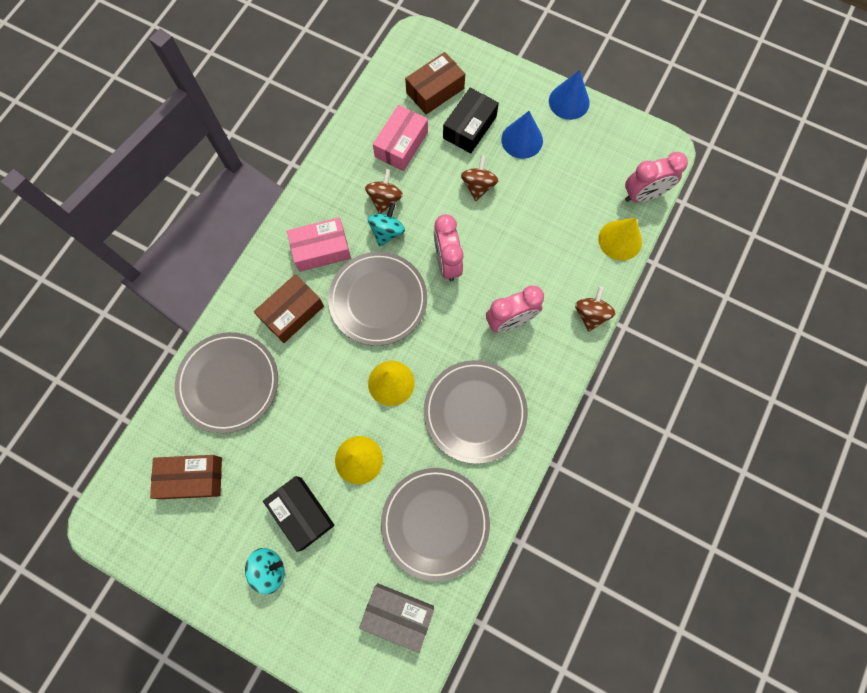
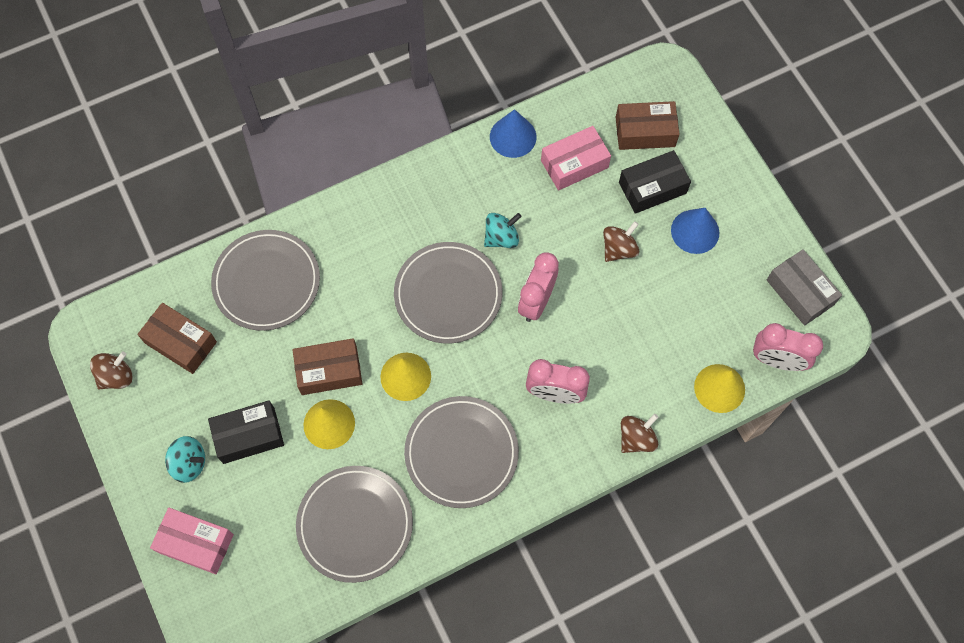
camera: 35 degrees right, 5 degrees down
brown box [254,274,324,343] -> brown box moved to [293,338,362,395]
black box [263,476,335,552] -> black box turned 75 degrees clockwise [208,400,284,464]
pink box [287,217,351,272] -> pink box moved to [150,508,234,574]
grey box [359,583,434,653] -> grey box moved to [767,249,842,326]
brown spinning top [365,169,403,214] -> brown spinning top moved to [90,352,133,390]
blue cone [549,70,590,120] -> blue cone moved to [490,109,537,158]

